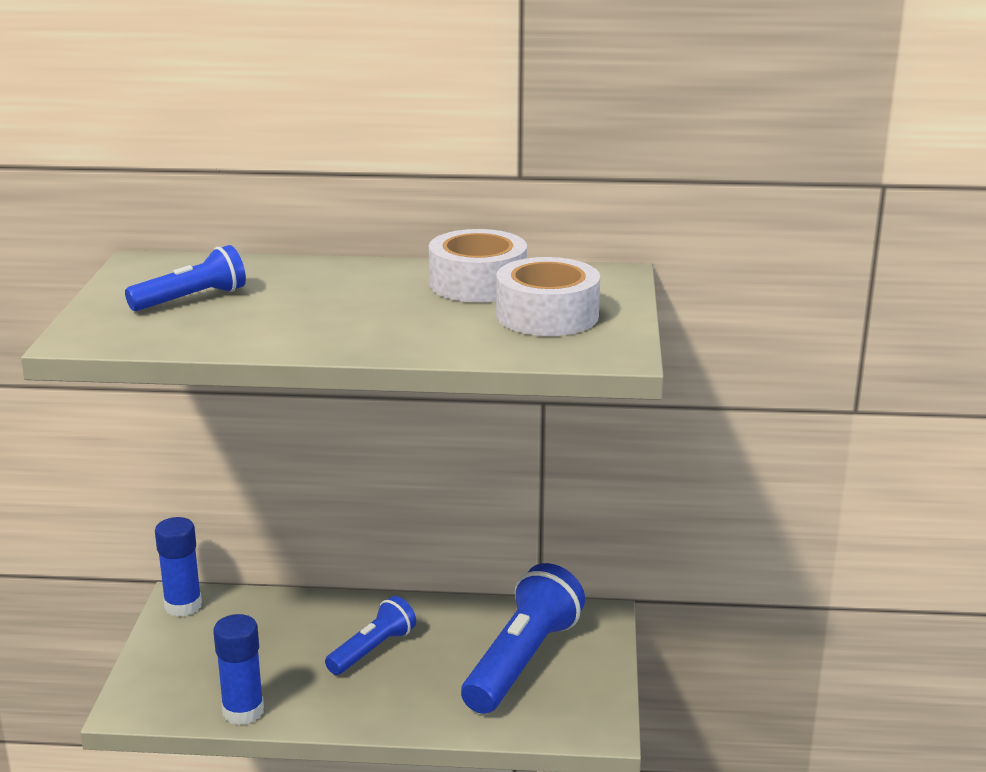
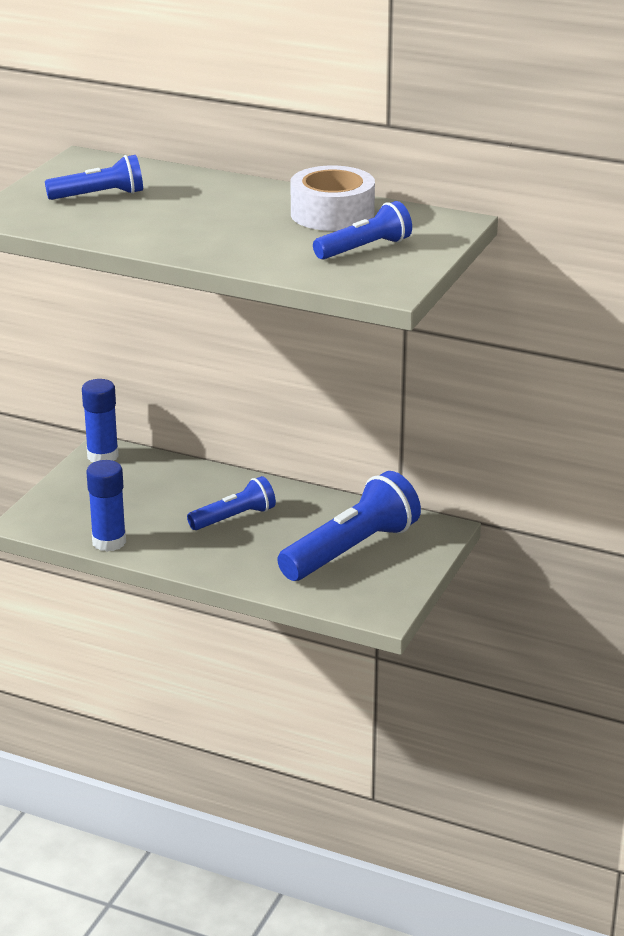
camera: 20 degrees right, 5 degrees up
white tape [496,257,600,336] -> blue flashlight [313,201,412,259]

